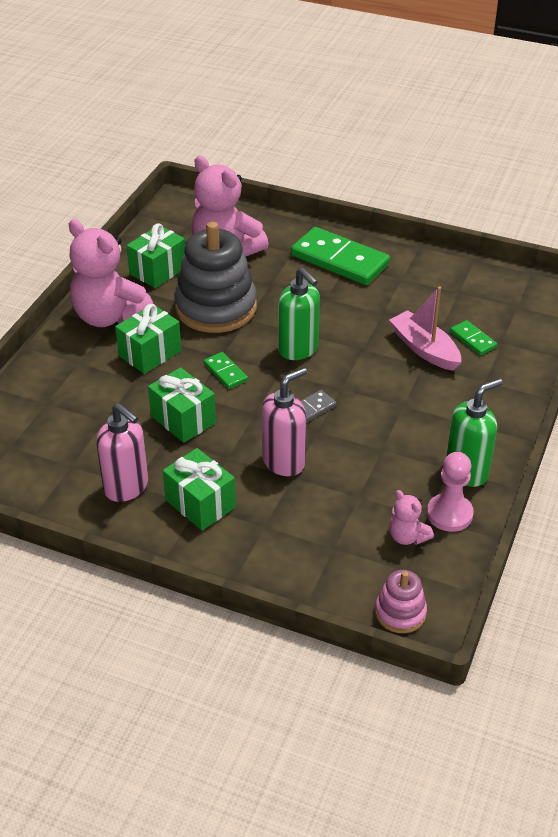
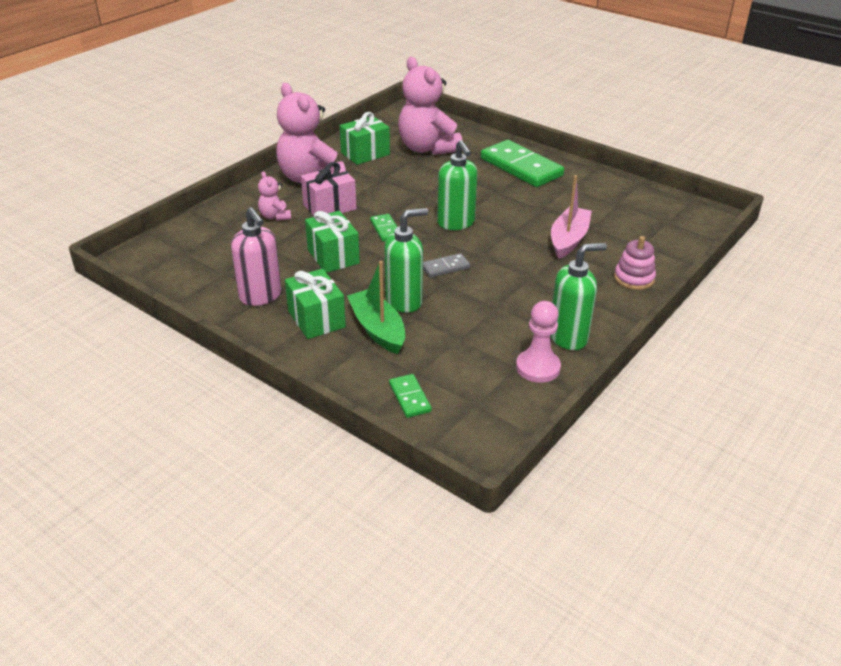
camera: 15 degrees right, 5 degrees down
green gift [115,304,181,374] -> pink gift [301,162,357,216]
grey stacking toy [174,222,257,333] -> none
pink soap dispenser [262,367,307,476] -> green soap dispenser [384,208,428,313]
pink stacking toy [375,570,427,633] -> pink stacking toy moved to [614,236,656,290]
pink boat [389,286,461,371] -> pink boat turned 45 degrees clockwise [551,175,592,259]
pink teddy bear [389,490,434,545] -> pink teddy bear moved to [258,171,291,221]
green domino [450,320,497,355] -> green domino moved to [389,374,432,418]
none -> green boat [347,261,405,354]

